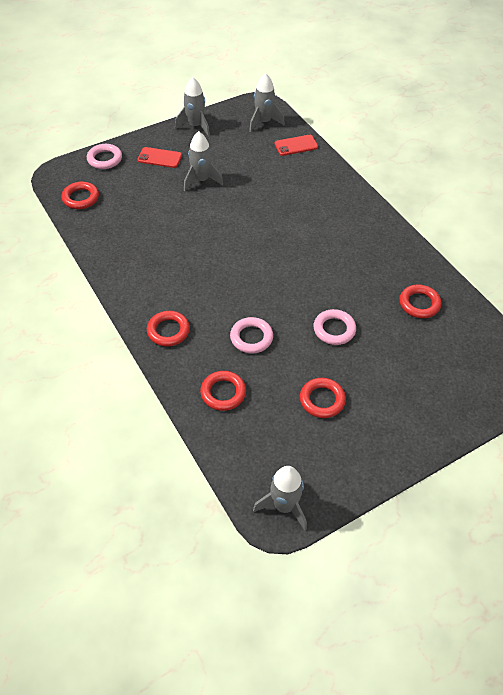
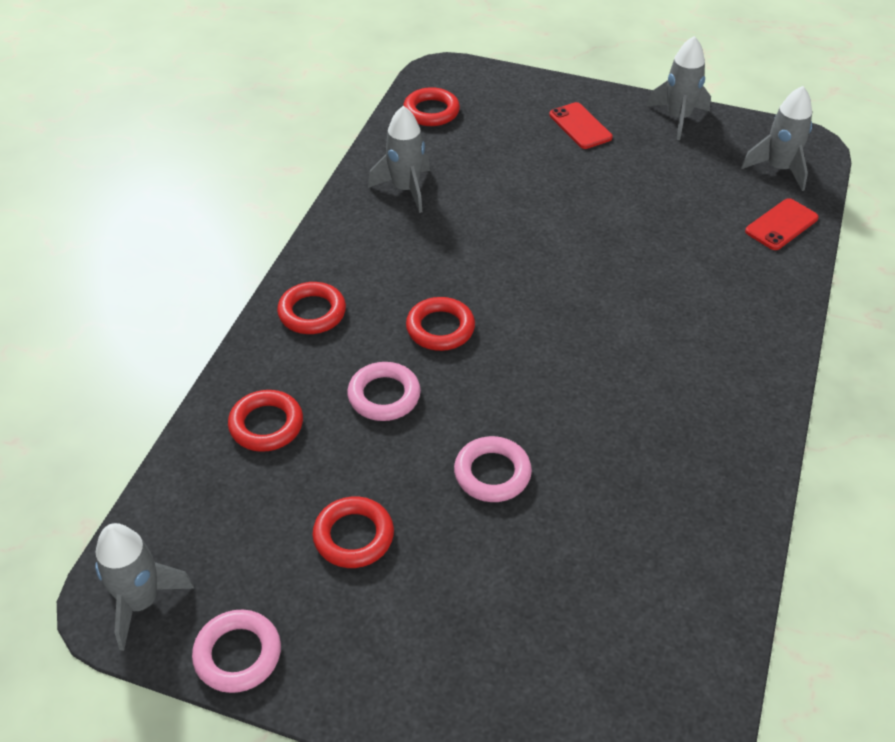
camera: 50 degrees right, 5 degrees down
pink ring [87,144,122,169] -> pink ring moved to [192,610,281,693]
grey rocket [184,131,223,191] -> grey rocket moved to [368,106,430,213]
red phone [274,135,318,156] -> red phone turned 75 degrees counterclockwise [745,198,819,250]
red ring [399,285,441,318] -> red ring moved to [406,297,475,351]

